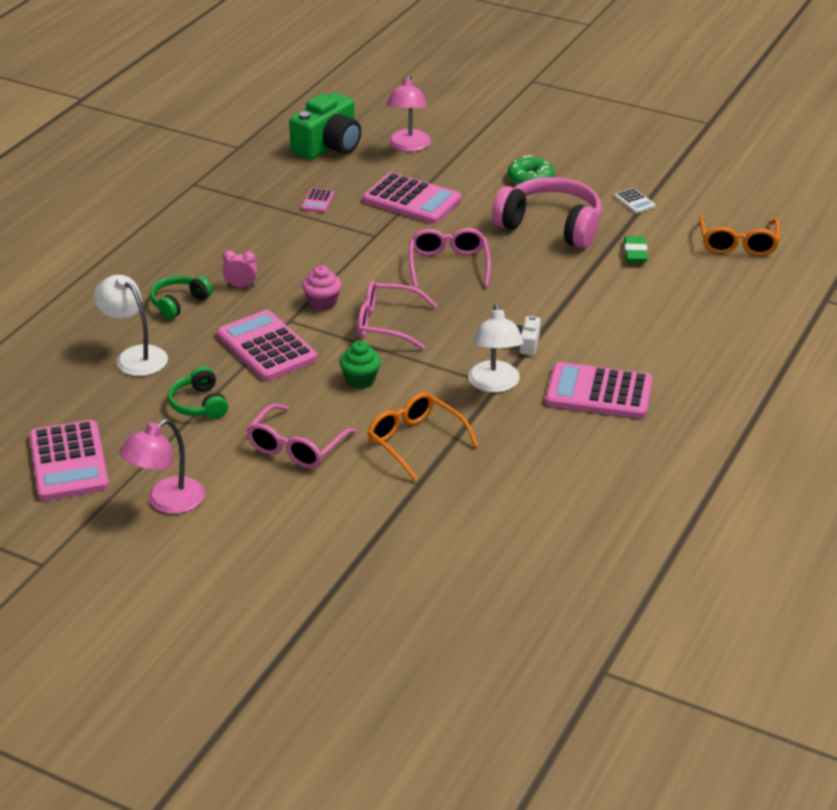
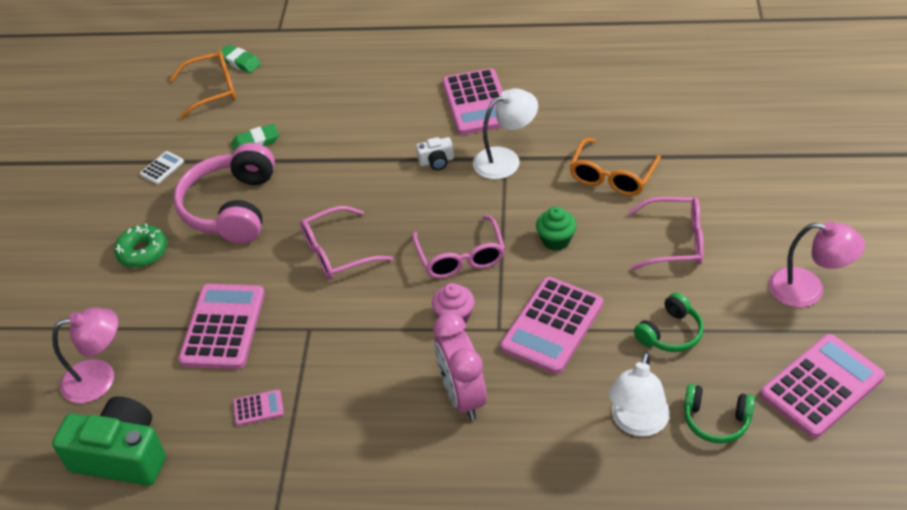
camera: 110 degrees left, 10 degrees up
green headphones [150,276,212,319] -> green headphones moved to [684,384,755,443]
pink clock [223,250,257,287] -> pink clock [433,312,487,420], size x2.05
none -> green eraser [218,45,261,73]

